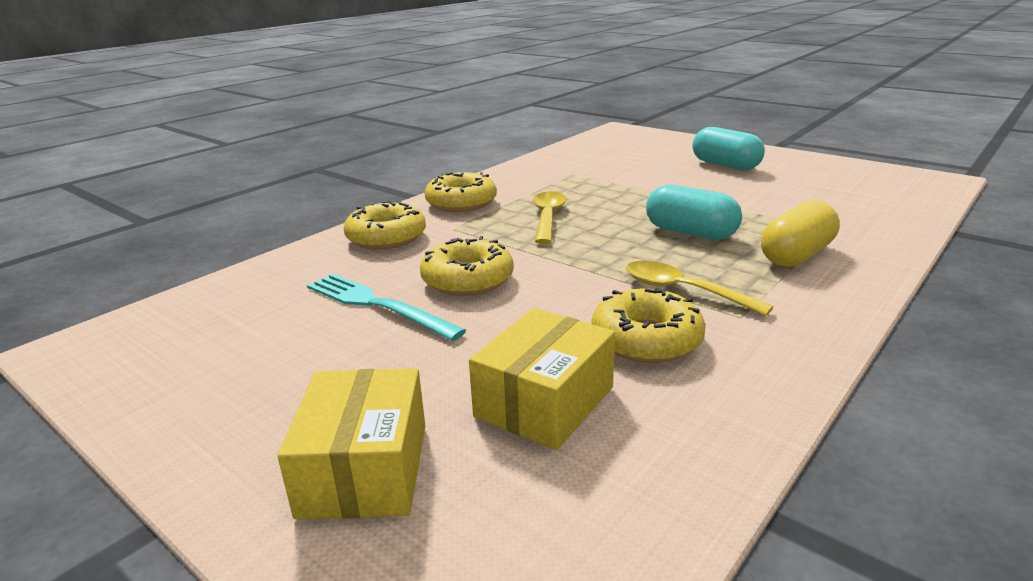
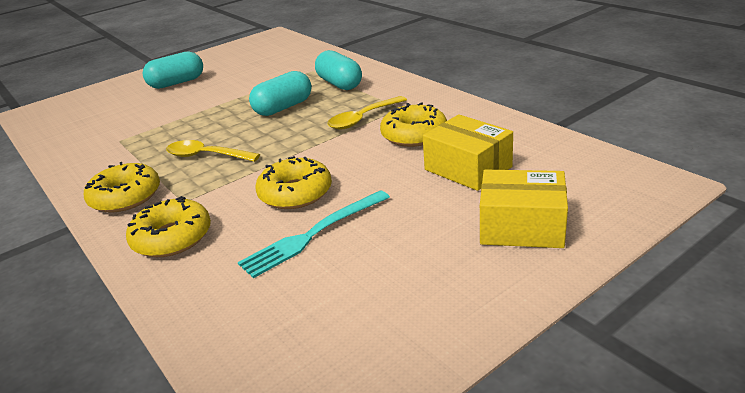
camera: 75 degrees left, 5 degrees up
yellow capsule [761,200,840,267] -> turquoise capsule [315,50,362,90]

